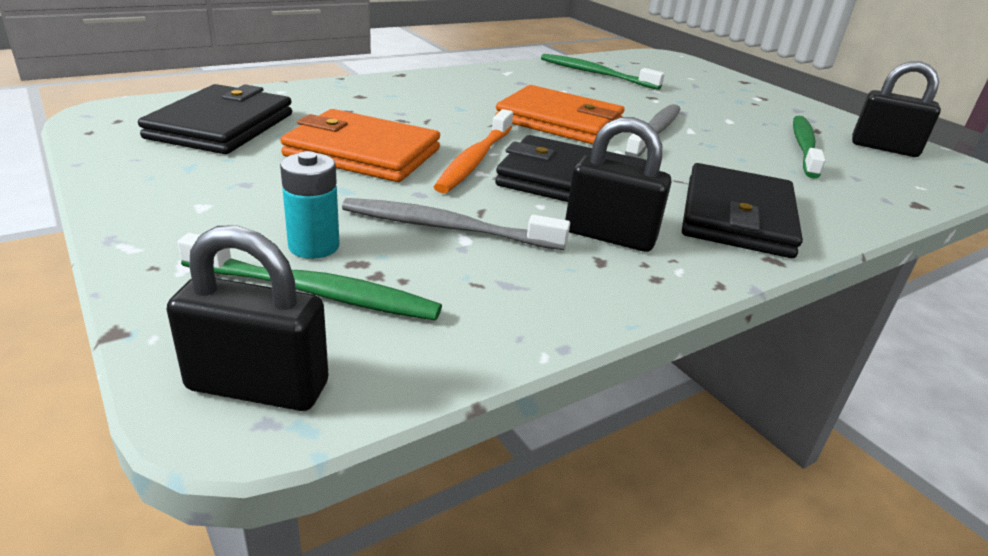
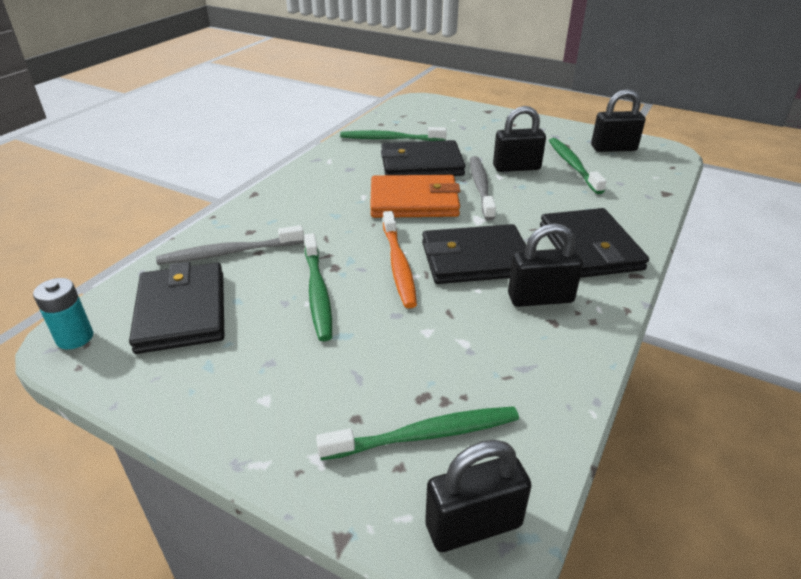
camera: 25 degrees left, 5 degrees up
orange wallet [280,109,440,182] -> green toothbrush [304,233,332,341]
turquoise battery [280,151,340,259] -> turquoise battery moved to [33,278,93,349]
grey toothbrush [342,198,570,250] -> grey toothbrush moved to [156,225,304,265]
none -> black wallet [381,140,465,176]
none -> black padlock [493,106,546,172]

